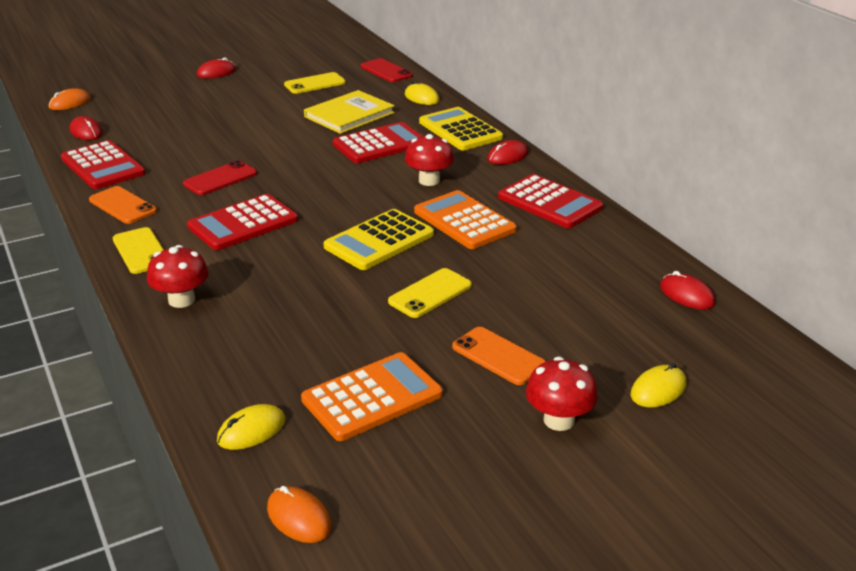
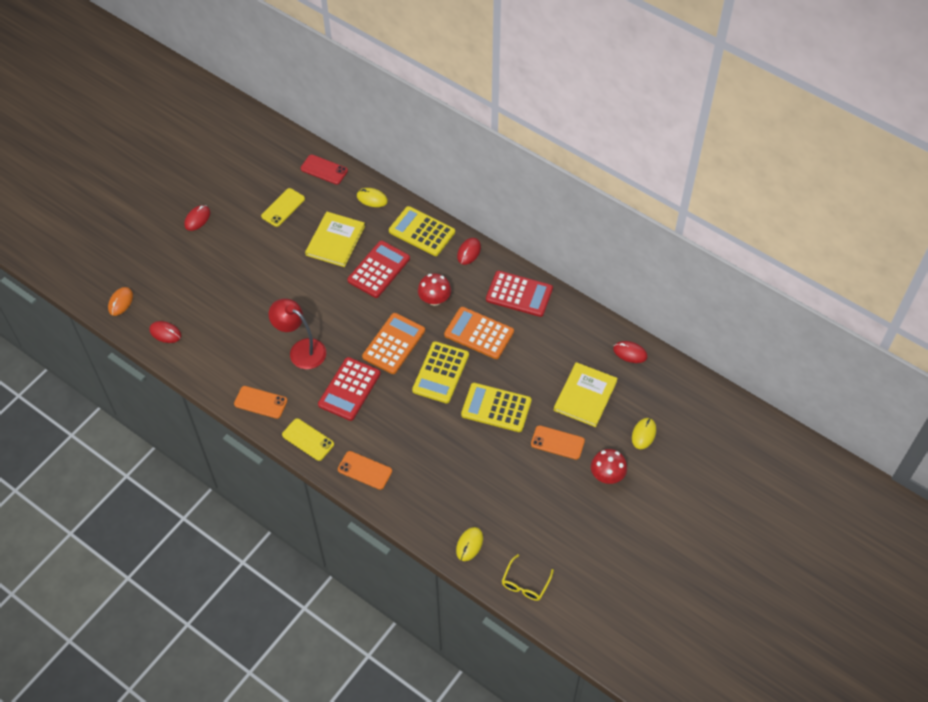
camera: 25 degrees left, 25 degrees up
red calculator [61,140,145,189] -> none
red mushroom [147,245,209,308] -> orange phone [338,451,392,490]
red phone [183,160,257,195] -> red lamp [269,298,326,369]
orange mouse [267,486,332,543] -> yellow glasses [502,554,554,601]
orange calculator [301,352,443,441] -> orange calculator moved to [362,313,425,374]
yellow phone [388,268,472,318] -> yellow calculator [461,383,532,432]
none -> yellow book [554,362,618,427]

